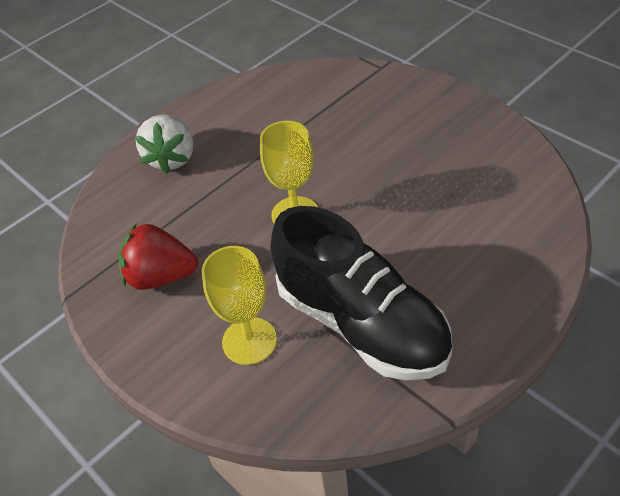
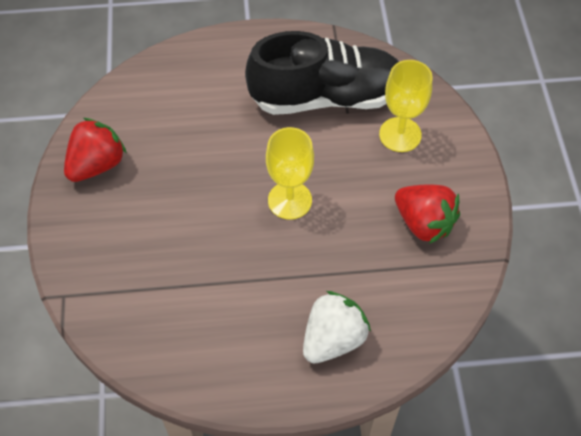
camera: 145 degrees left, 10 degrees up
black shoe [270,206,452,380] -> black shoe turned 90 degrees clockwise [245,31,399,115]
none -> red strawberry [64,118,127,182]

